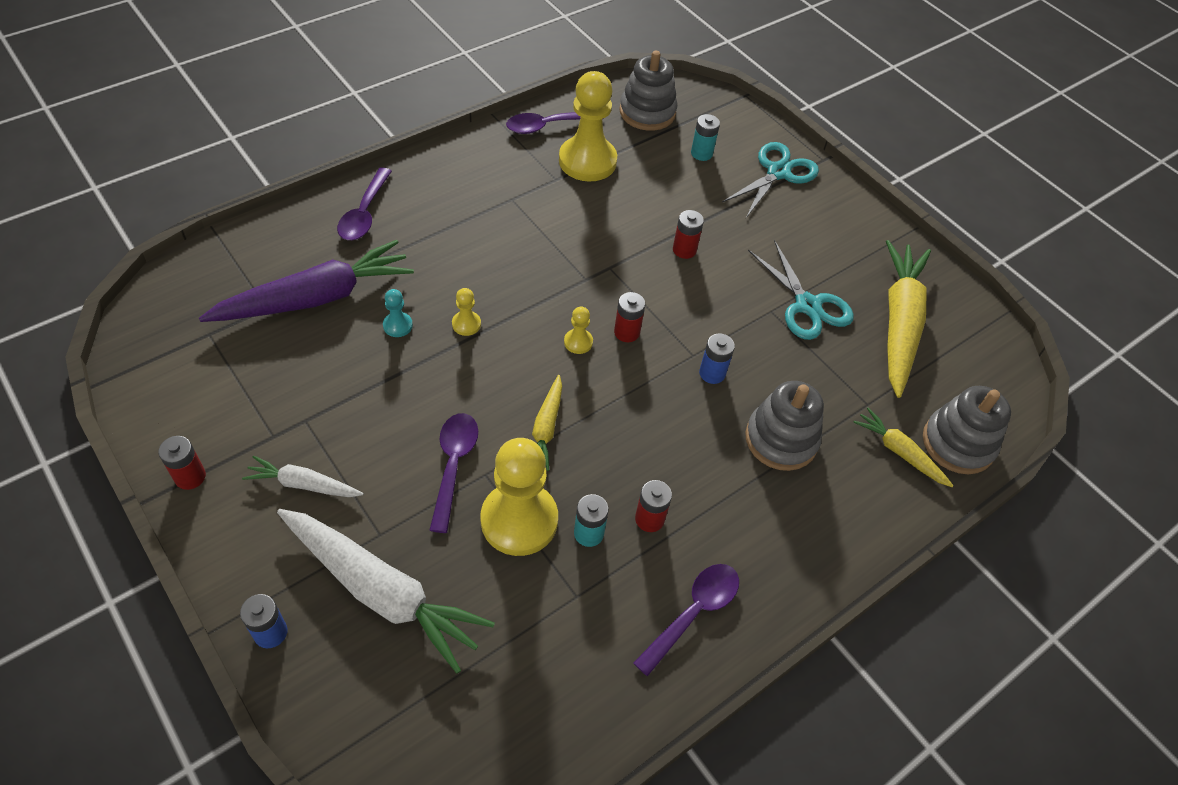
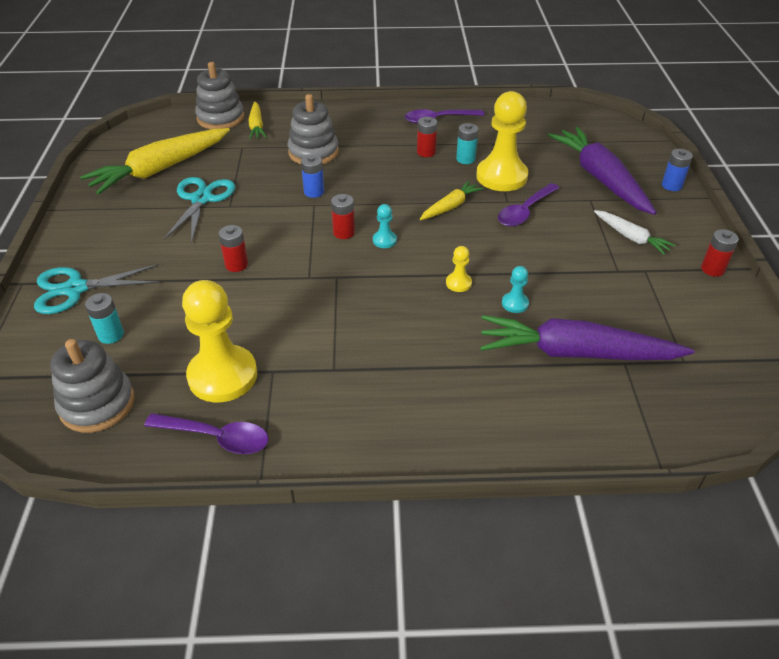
camera: 140 degrees left, 10 degrees down
white carrot [277,509,495,674] -> purple carrot [548,127,657,215]
purple spoon [337,167,392,240] -> none
yellow pawn [564,307,593,354] -> turquoise pawn [373,204,397,248]

